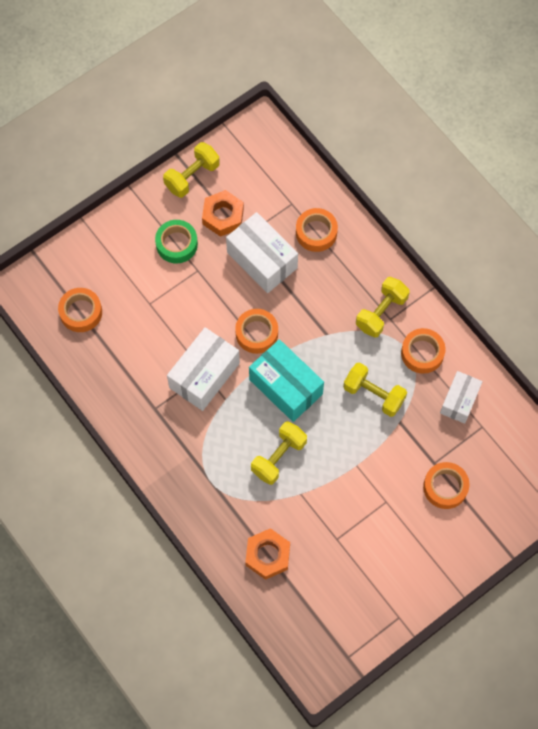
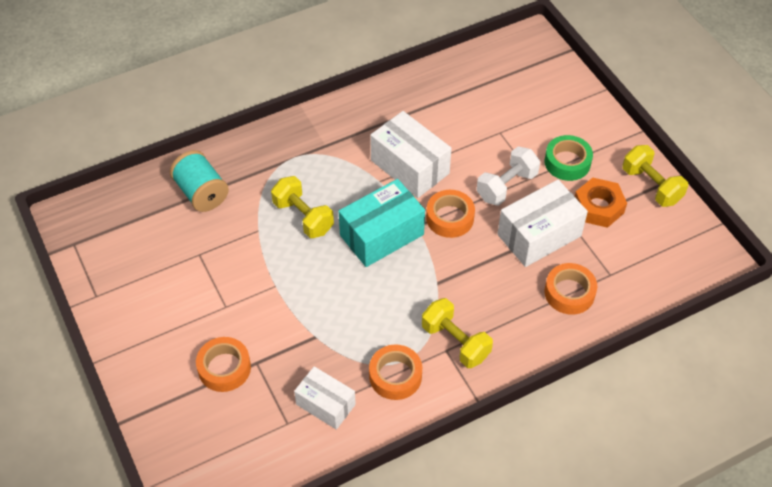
camera: 100 degrees right, 15 degrees down
orange tape [58,288,102,332] -> none
orange nut [245,528,290,580] -> turquoise spool [170,150,229,212]
yellow dumbbell [343,362,407,417] -> none
none -> white dumbbell [476,146,540,206]

